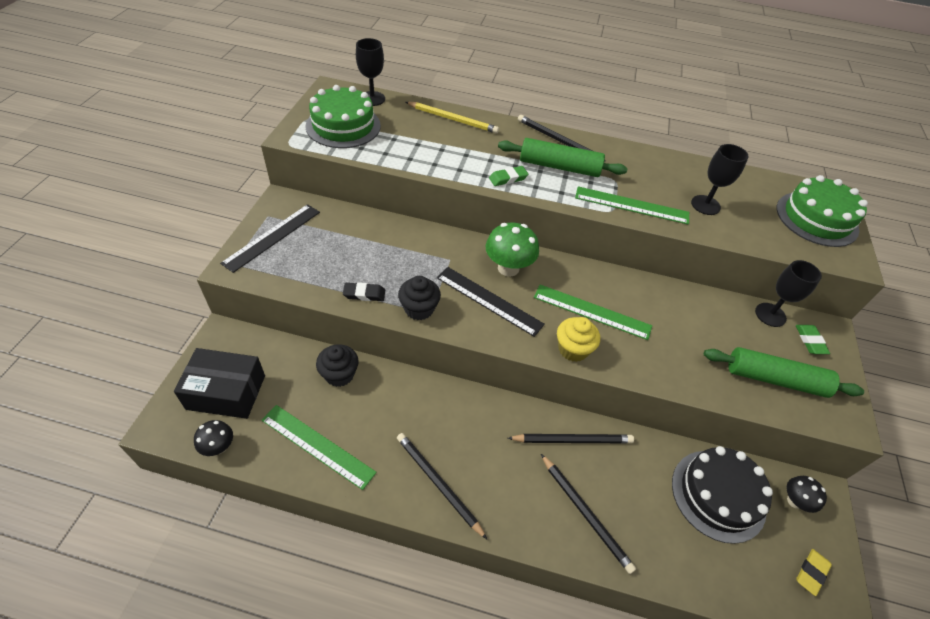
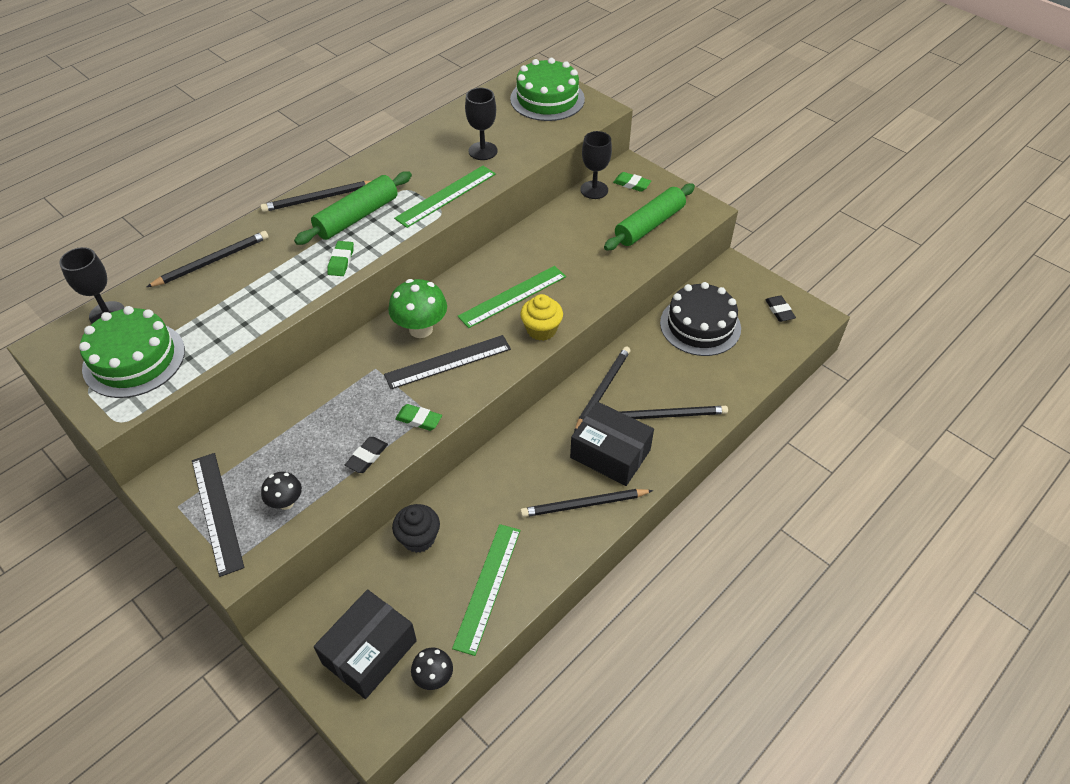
camera: 55 degrees left, 0 degrees up
green ruler [262,405,377,490] -> green ruler turned 45 degrees counterclockwise [452,524,520,656]
black cupcake [398,276,441,320] -> green eraser [395,404,442,431]
yellow pencil [406,102,499,134] -> black pencil [147,231,269,287]
black mushroom [787,476,827,513] -> black mushroom moved to [261,472,302,510]
yellow eraser [796,549,832,596] -> black eraser [765,296,796,322]
none -> black box [570,402,654,486]

